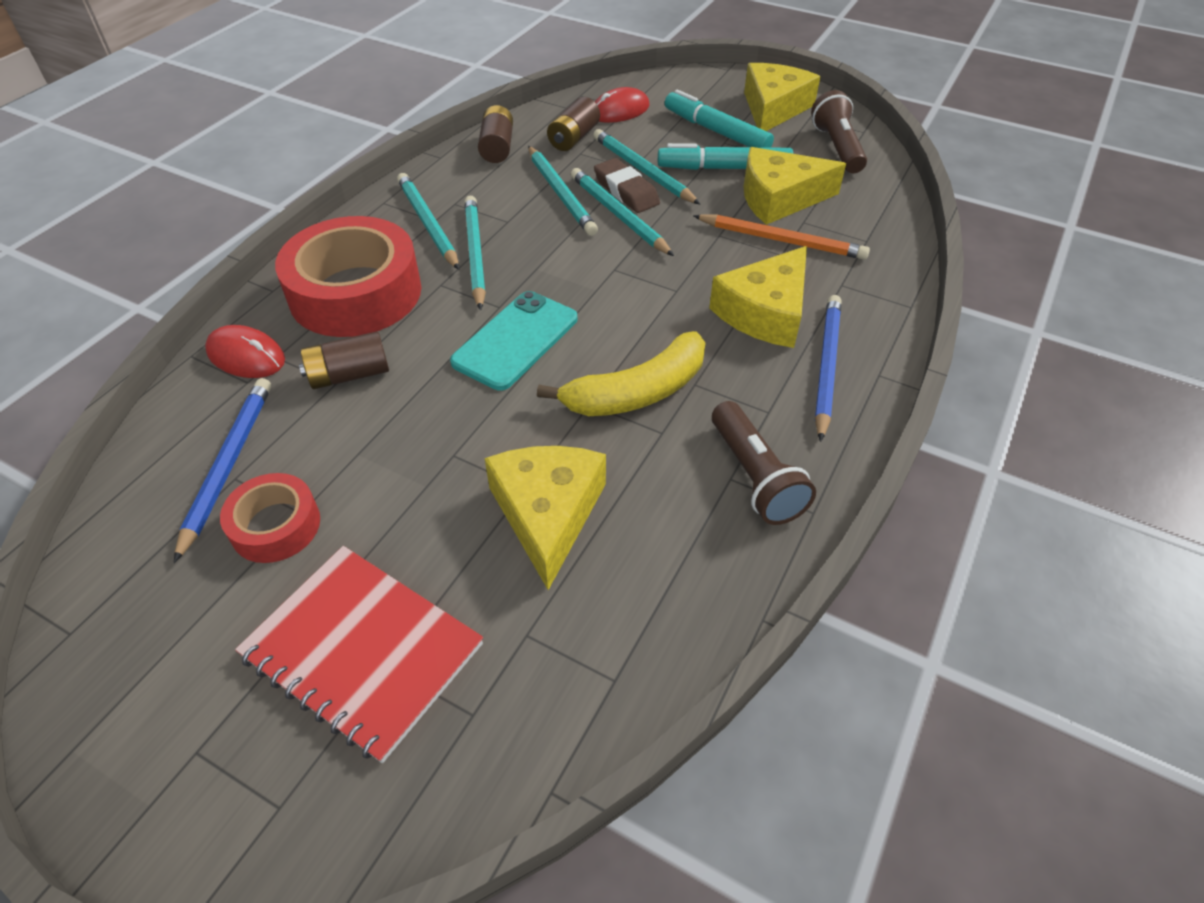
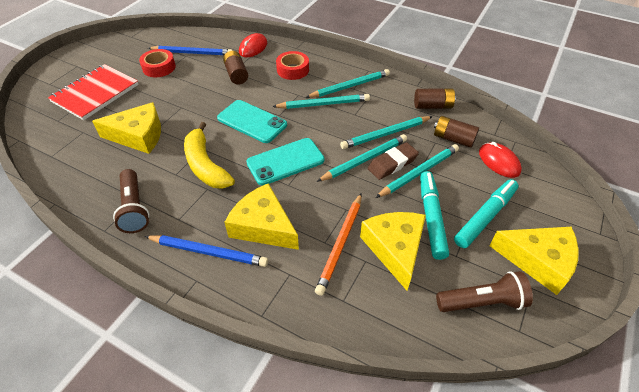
camera: 90 degrees right, 0 degrees up
red tape [275,216,421,337] -> red tape [276,51,309,80], size x0.52
brown flashlight [712,401,816,525] -> brown flashlight turned 90 degrees counterclockwise [113,169,150,233]
none -> turquoise phone [246,138,325,186]

